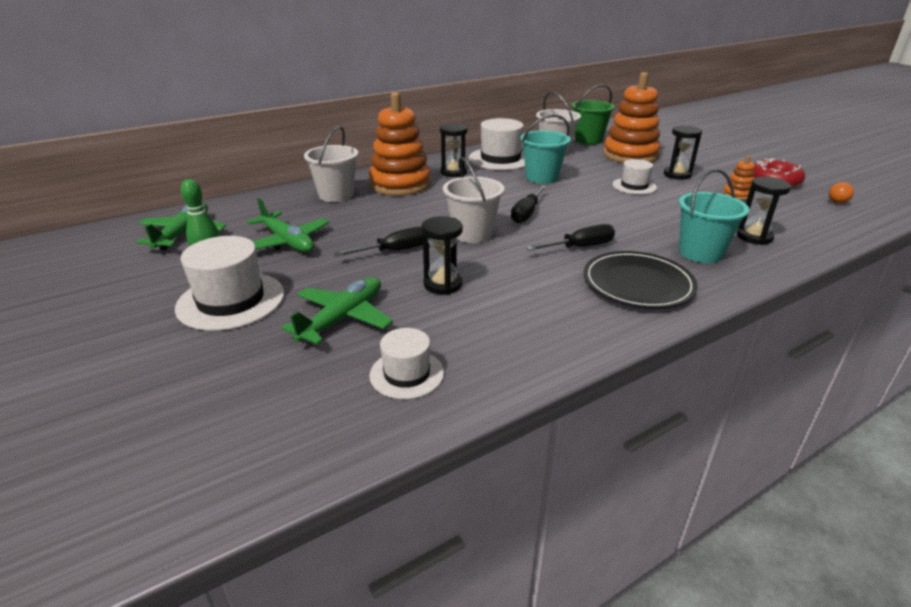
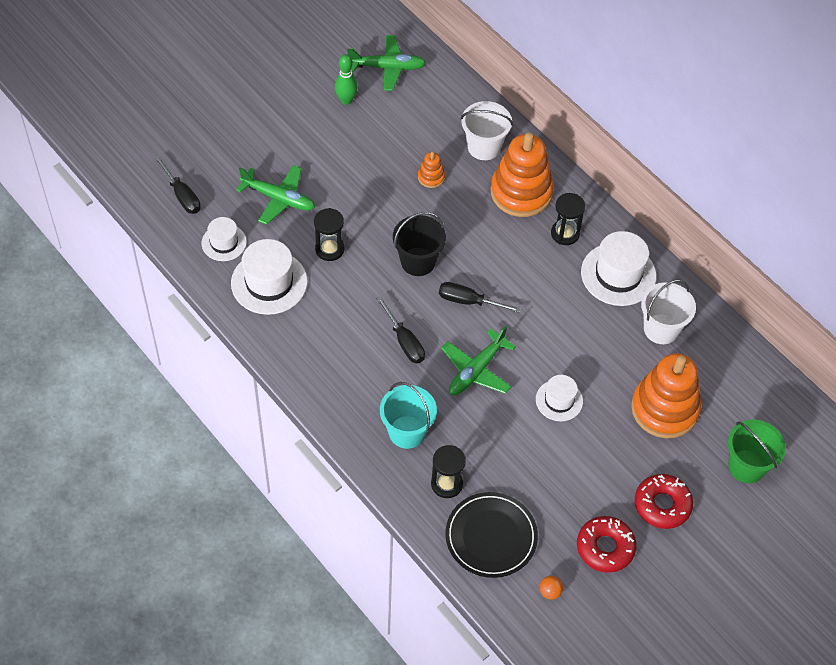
camera: 80 degrees right, 25 degrees up
white hat [175,236,284,331] -> white hat moved to [231,239,308,315]
green plane [247,198,329,253] -> green plane moved to [441,326,516,395]
black screwdriver [334,226,423,257] -> black screwdriver moved to [154,155,201,214]
white bucket [443,157,505,243] -> black bucket [393,212,446,276]
turquoise bucket [520,114,571,184] -> none
green bucket [572,84,615,144] -> green bucket moved to [728,419,786,483]
black plate [584,251,698,309] -> black plate moved to [445,492,538,578]
black hourglass [664,125,702,180] -> none
orange stacking toy [723,155,755,200] -> orange stacking toy moved to [418,152,445,188]
none -> red donut [635,474,693,529]

